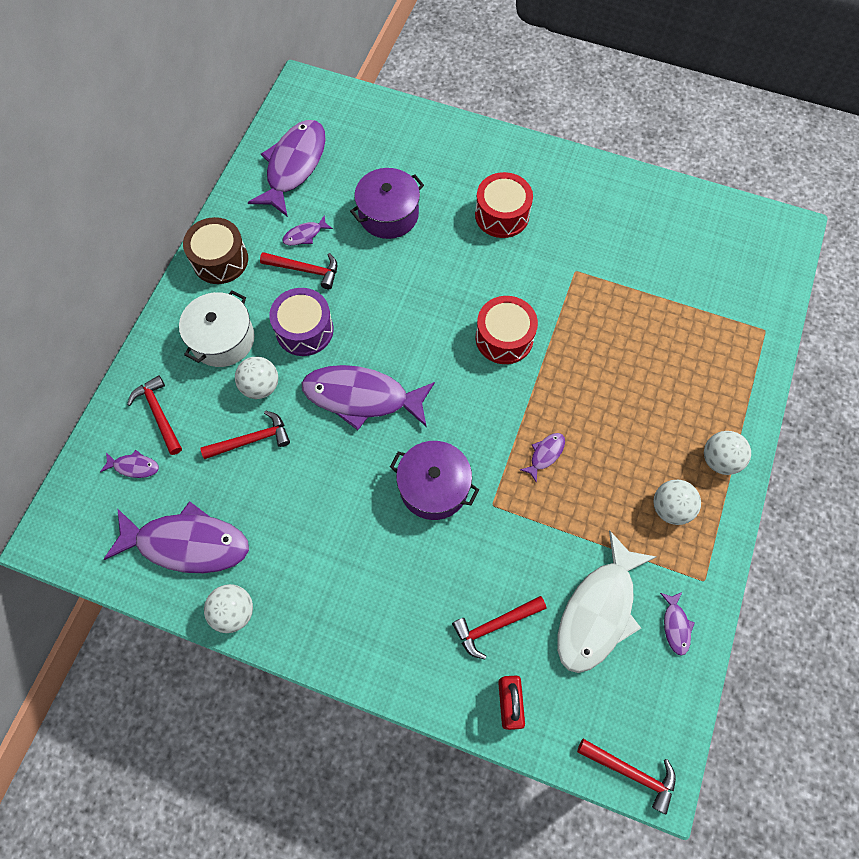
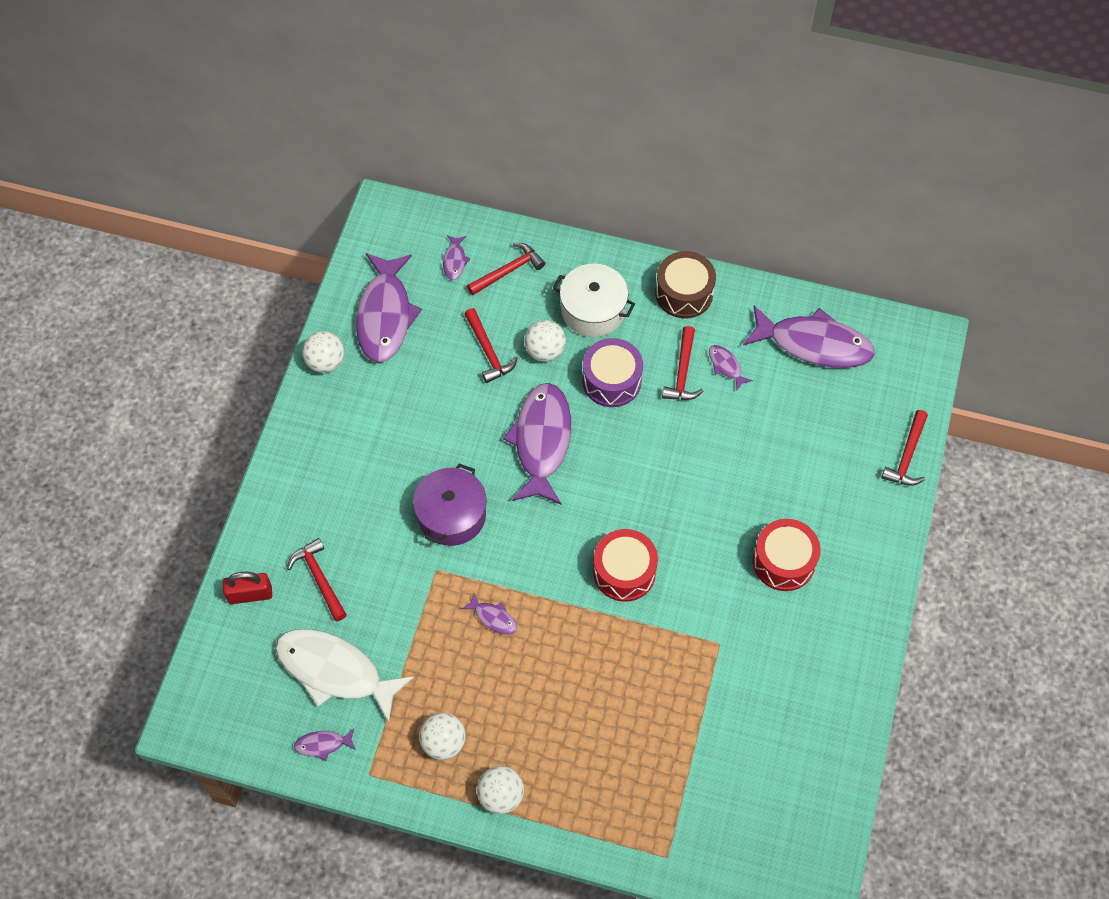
camera: 85 degrees right, 5 degrees down
purple pot [350,168,424,239] -> none
red hammer [577,739,676,815] -> red hammer moved to [881,410,928,486]

